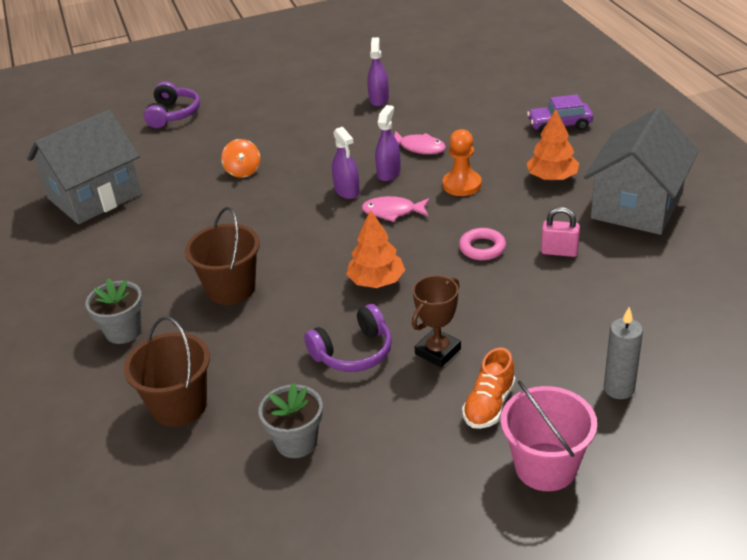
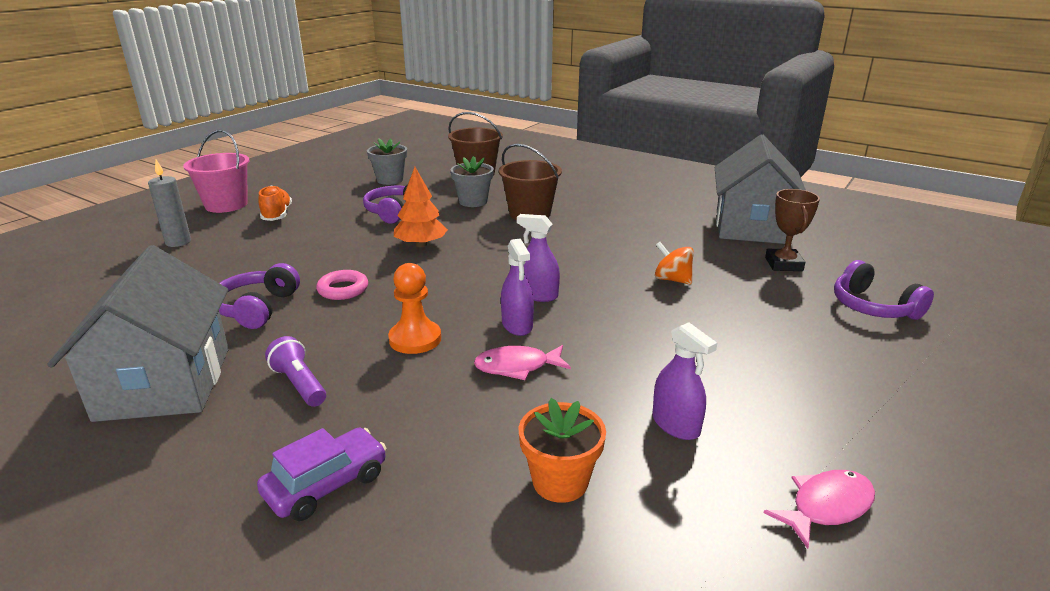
camera: 140 degrees right, 10 degrees down
grey flower pot [85,279,143,344] -> grey flower pot moved to [450,156,494,207]
pink fish [362,196,430,222] -> pink fish moved to [763,470,875,549]
brown trophy [412,275,461,367] -> brown trophy moved to [765,189,820,271]
orange tree [526,109,579,181] -> purple flashlight [265,336,326,407]
pink padlock [541,207,580,257] -> purple headphones [219,263,300,329]
none -> orange flower pot [518,398,606,503]

